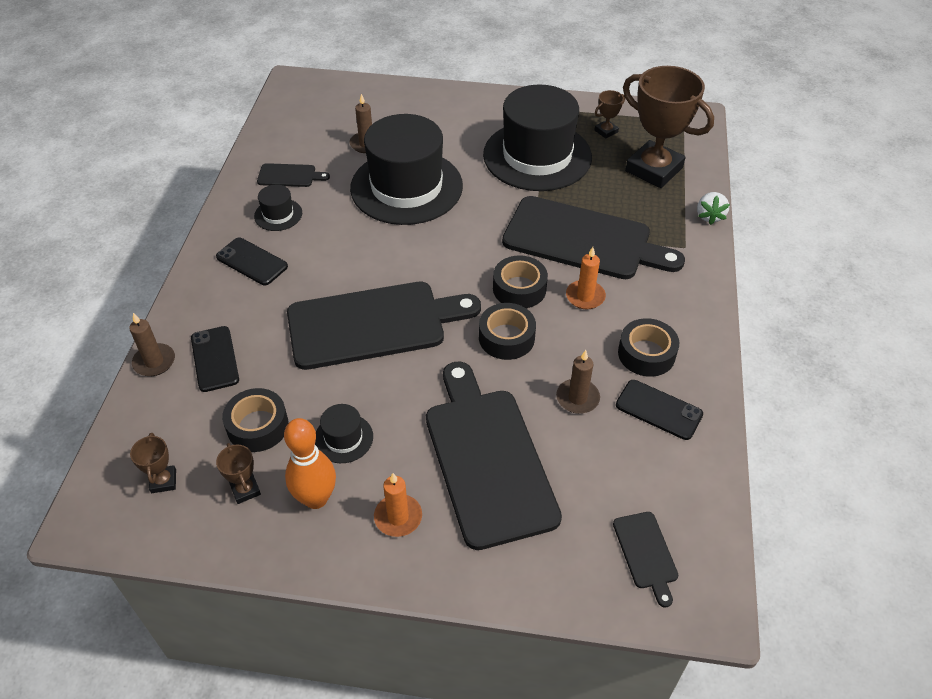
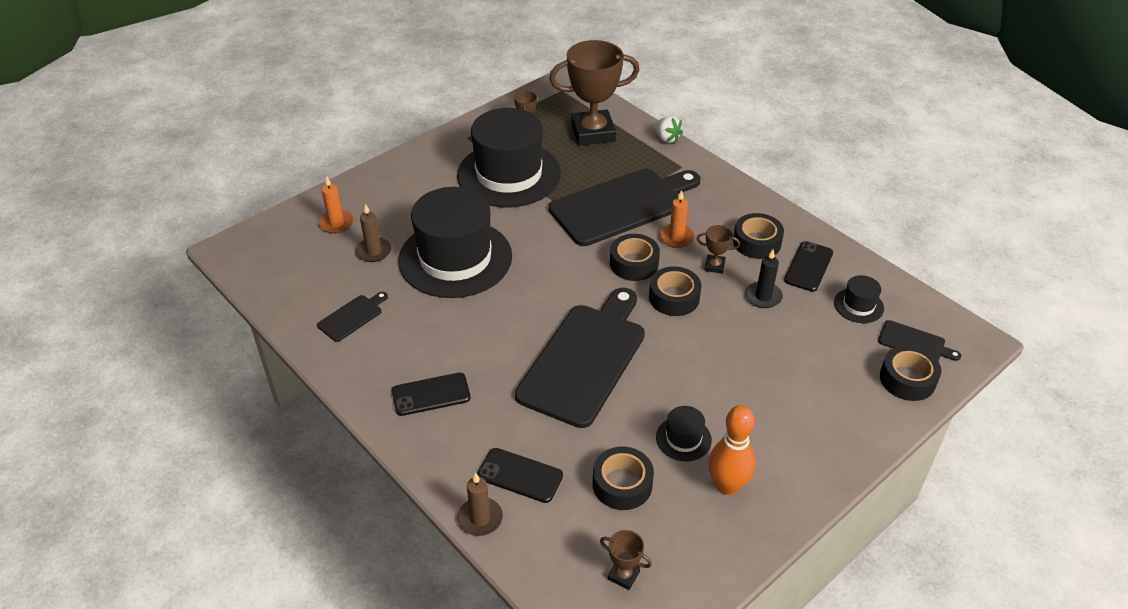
camera: 50 degrees left, 5 degrees down
brown trophy [216,443,261,504] -> brown trophy moved to [697,225,740,274]
black hat [254,185,302,231] -> black hat moved to [834,275,884,323]
orange candle [374,473,422,537] -> orange candle moved to [319,177,354,234]
black cutting board [426,362,562,550] -> none
brown candle [556,350,600,414] -> black candle [745,249,783,308]
black phone [616,380,703,440] -> black phone turned 45 degrees counterclockwise [784,241,833,292]
none -> black tape [880,345,941,401]

